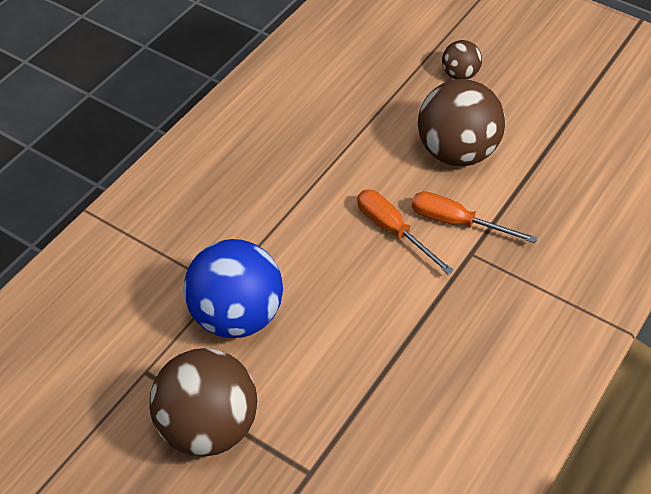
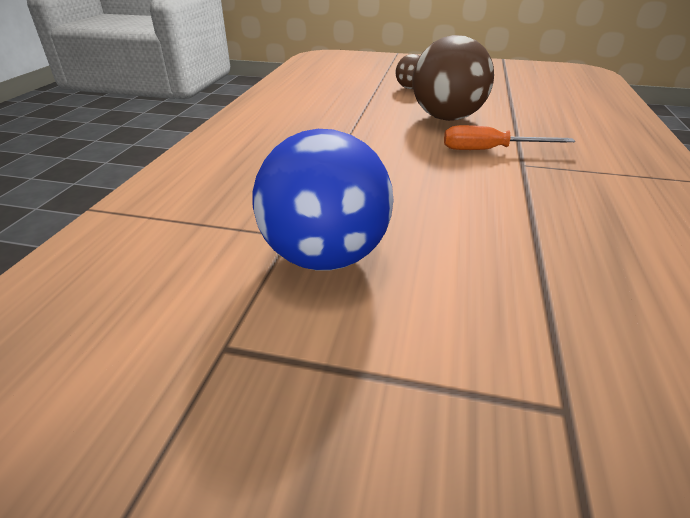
camera: 20 degrees left, 15 degrees down
brown ball [149,348,257,456] -> none
orange screwdriver [357,190,454,275] -> none

